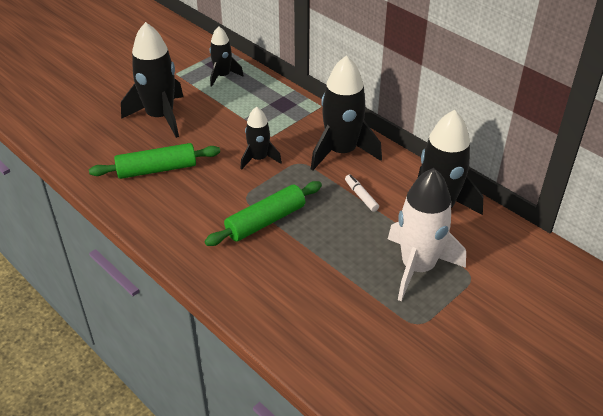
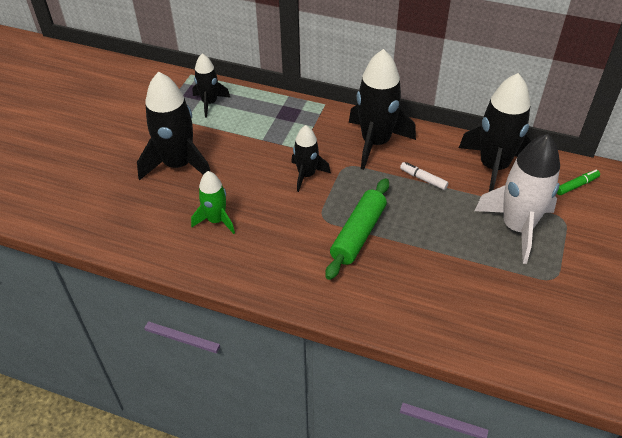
camera: 25 degrees left, 5 degrees up
green rolling pin [89,143,220,179] -> green rocket [191,171,235,234]
none -> green marker [557,170,600,195]

